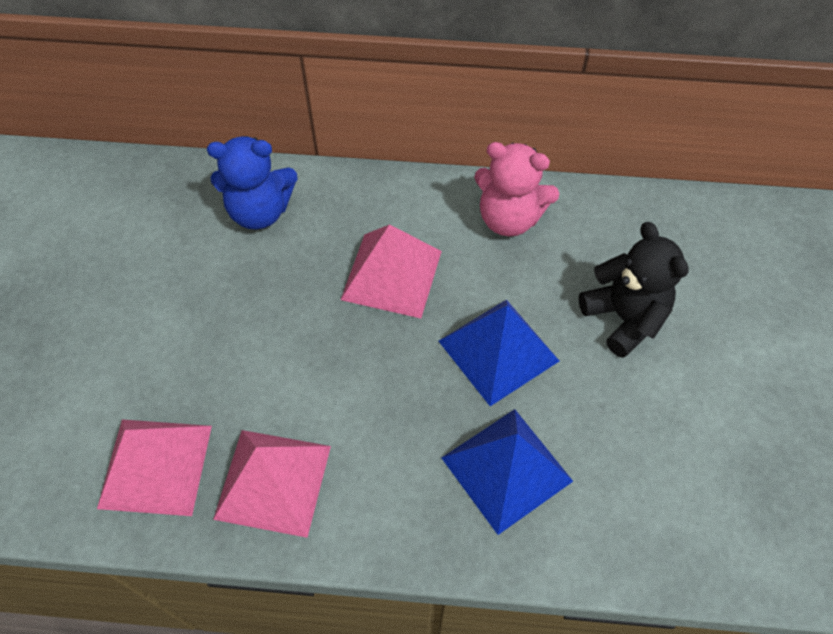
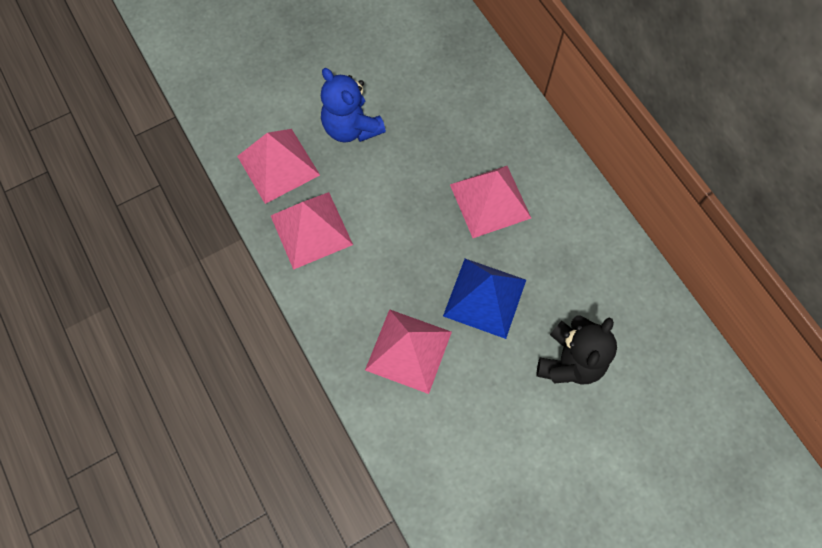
camera: 55 degrees right, 10 degrees up
blue teddy bear [207,136,297,229] -> blue teddy bear moved to [321,68,386,142]
blue pyramid [442,409,573,535] -> pink pyramid [365,309,452,394]
pink teddy bear [474,142,559,236] -> none

